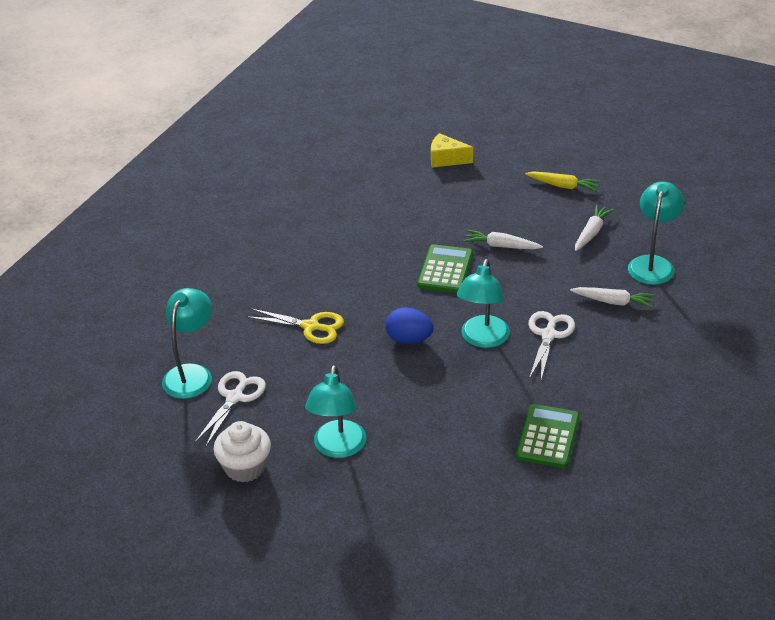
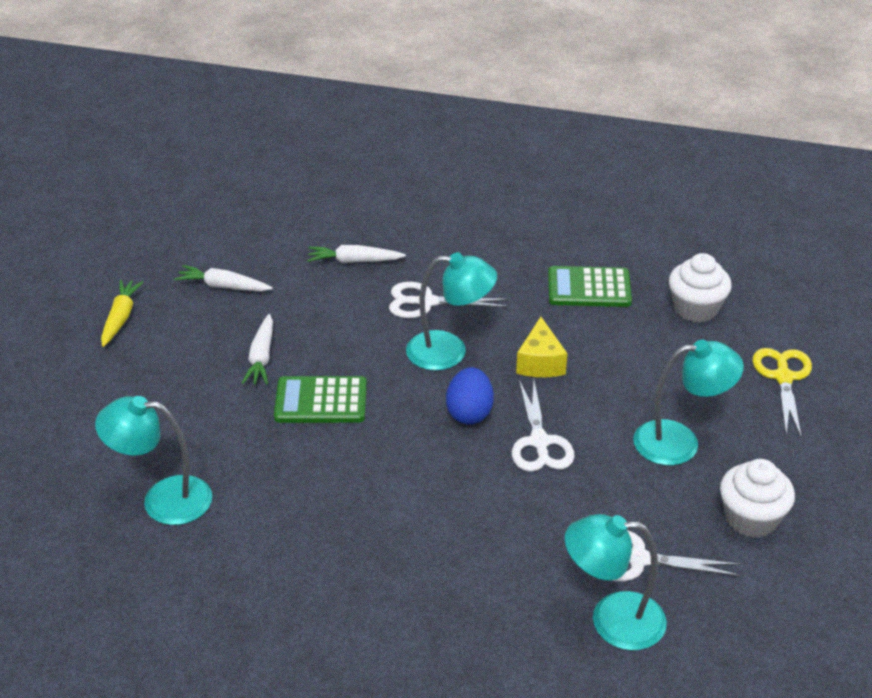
camera: 105 degrees left, 0 degrees up
yellow scissors [246,308,344,344] -> yellow scissors moved to [753,348,812,437]
yellow cheese [431,133,473,168] -> yellow cheese moved to [516,317,568,377]
white carrot [570,287,655,308] -> white carrot turned 90 degrees counterclockwise [307,245,406,263]
turquoise lamp [628,181,684,285] -> turquoise lamp moved to [95,396,212,525]
none -> white scissors [512,379,575,472]
none -> white cupcake [669,253,732,322]

